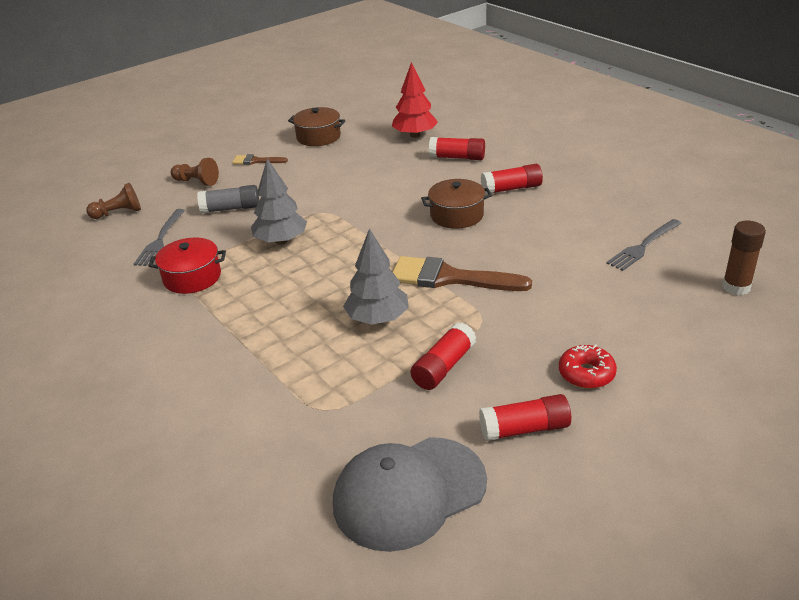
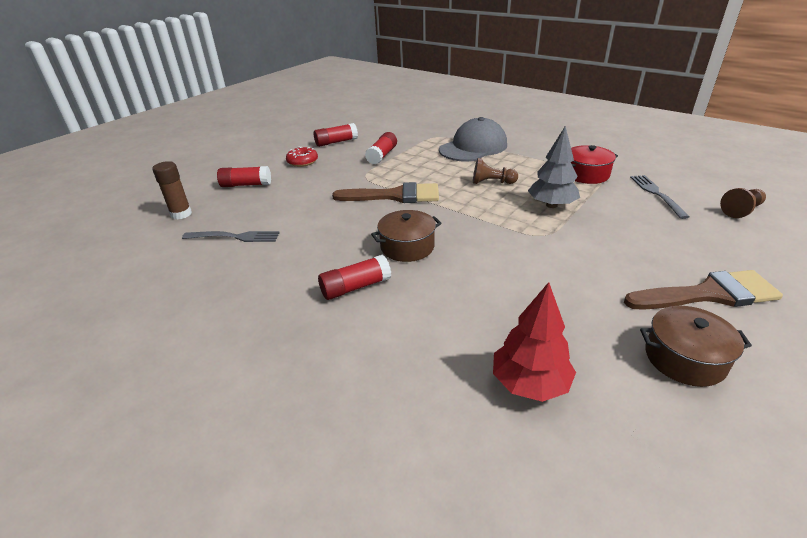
camera: 165 degrees right, 0 degrees up
brown pawn [171,158,219,186] -> brown pawn moved to [473,158,518,184]
grey glue stick [197,185,259,214] -> none
brown brush [232,154,288,165] -> brown brush [624,270,783,310], size x1.97
grey cap [333,437,487,552] -> grey cap moved to [439,117,507,162]
grey tree [343,229,409,325] -> none
red glue stick [429,137,485,160] -> red glue stick moved to [217,166,271,187]
grey fork [606,219,682,271] -> grey fork turned 60 degrees clockwise [182,231,280,242]

